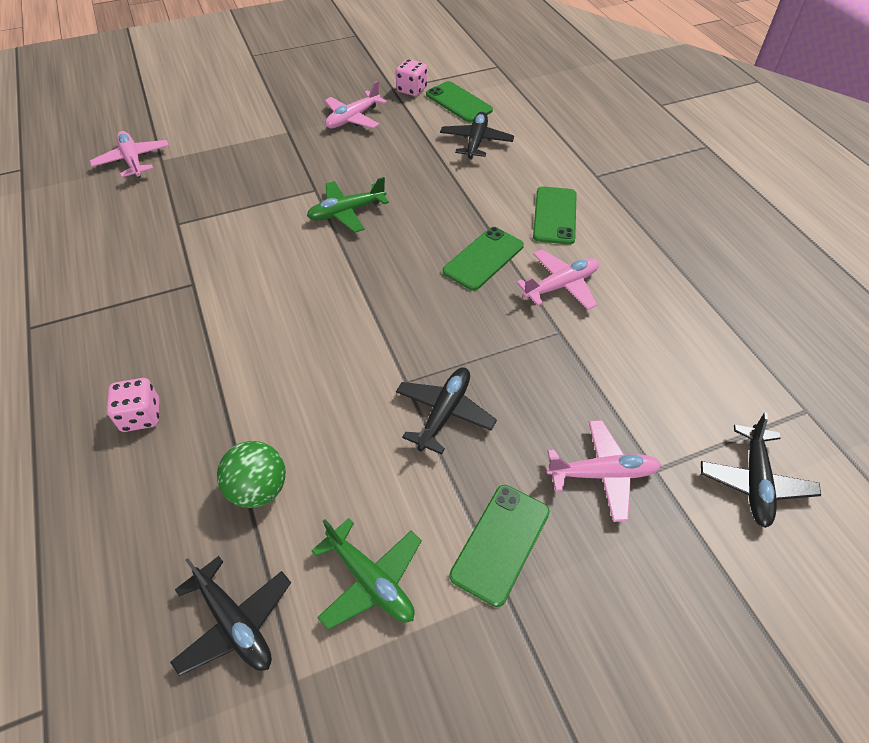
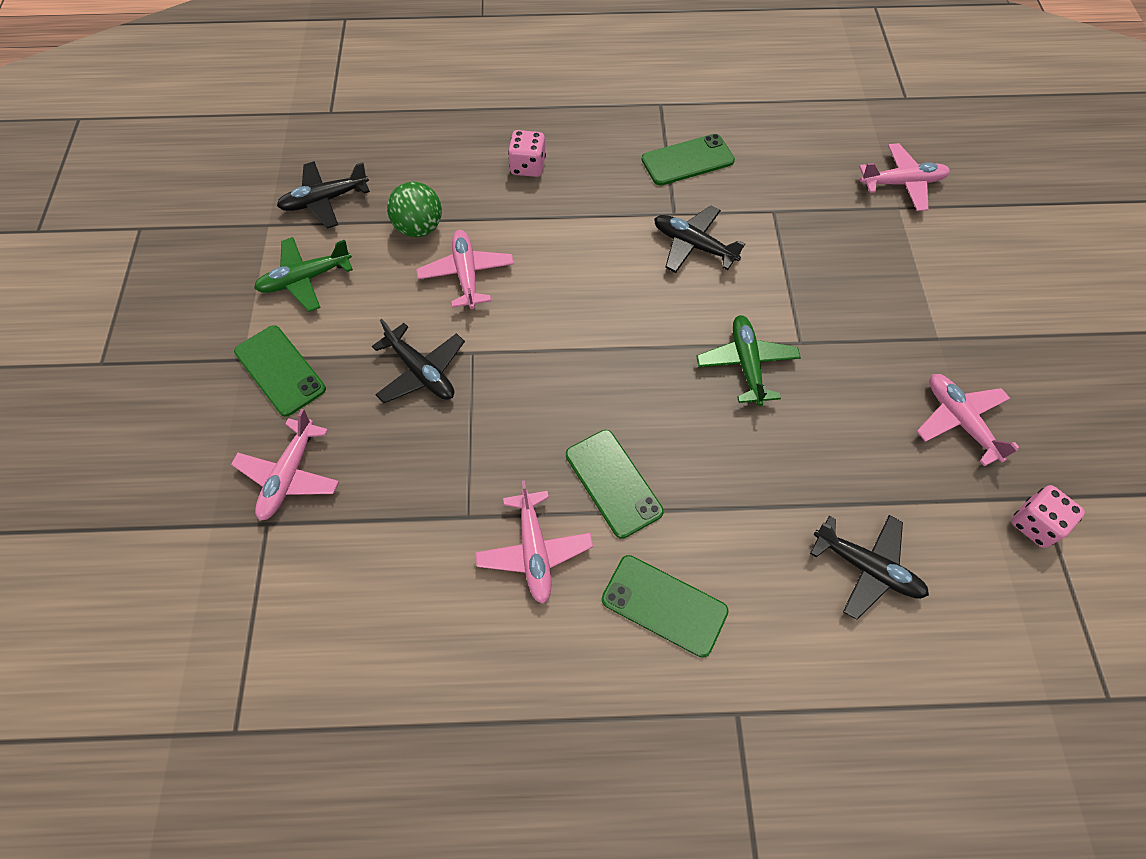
camera: 110 degrees right, 10 degrees up
green phone [426,81,493,122] -> green phone moved to [641,134,735,186]
black plane [701,412,821,528] -> black plane moved to [654,205,745,273]
none -> pink plane [416,230,514,309]

